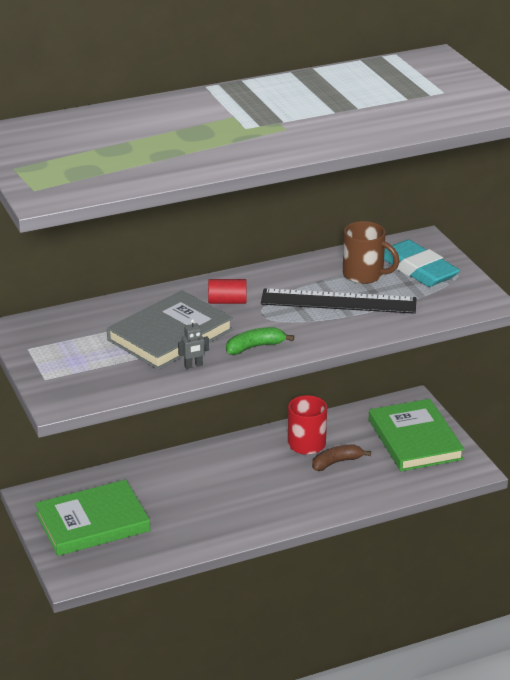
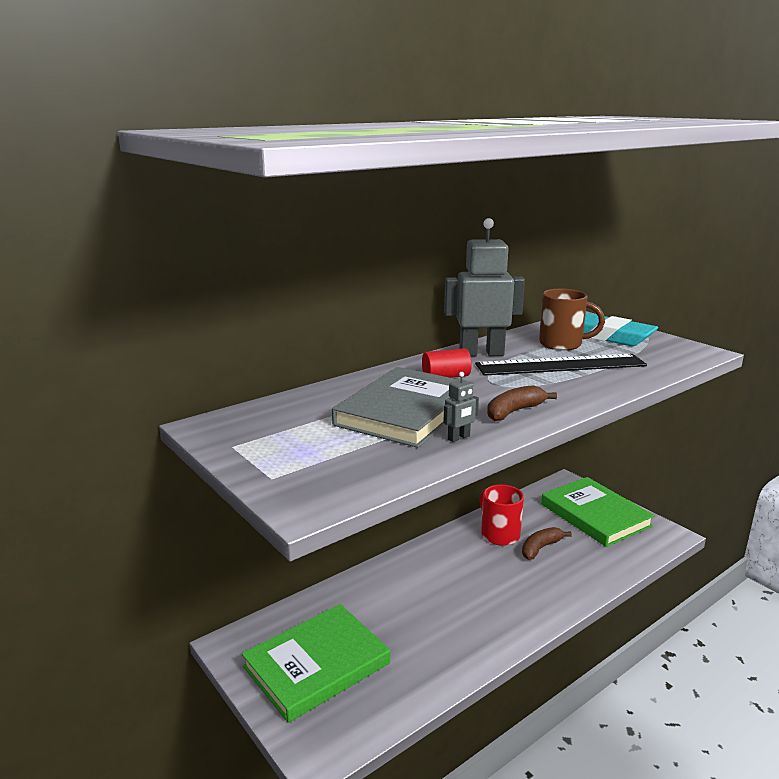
camera: 15 degrees left, 10 degrees down
green banana [226,327,294,355] -> brown banana [487,385,557,421]
none -> grey robot [444,218,525,357]

